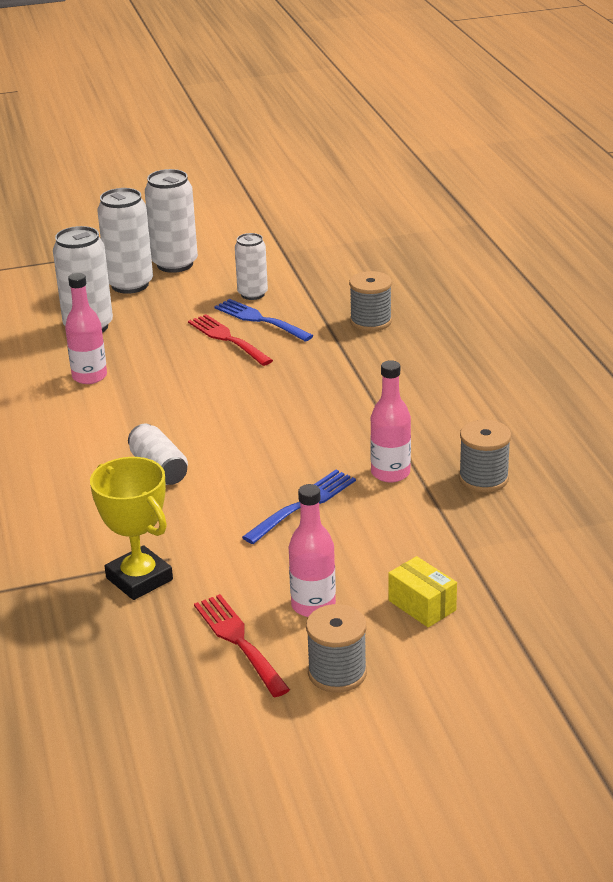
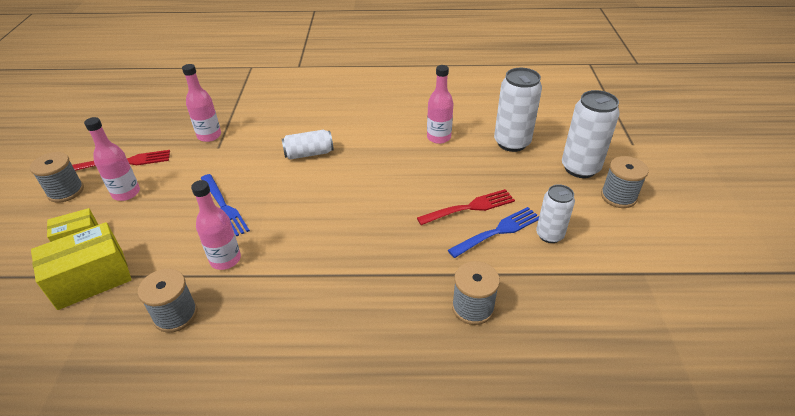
camera: 105 degrees right, 10 degrees up
yellow trophy [90,457,173,600] -> pink bottle [182,64,221,142]
white can [145,169,198,273] -> grey spool [601,156,649,208]
none -> yellow box [31,222,132,310]

